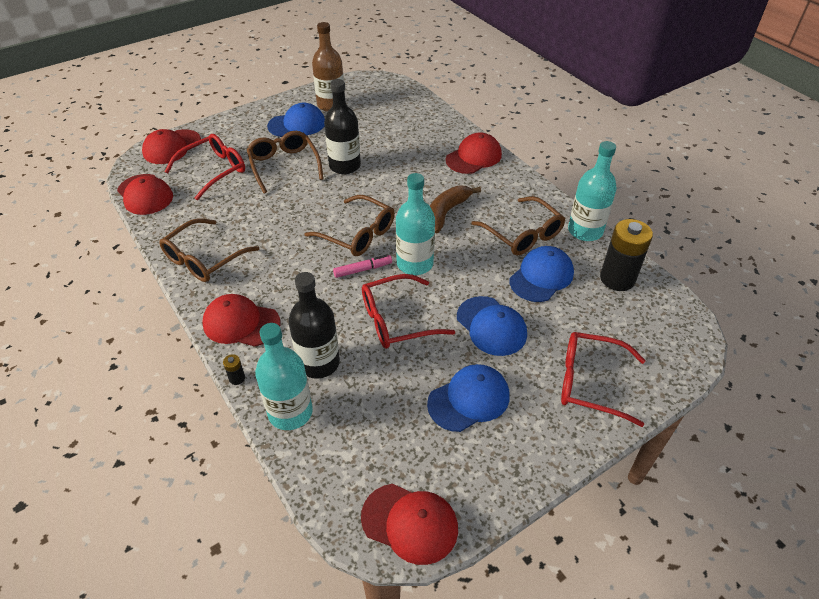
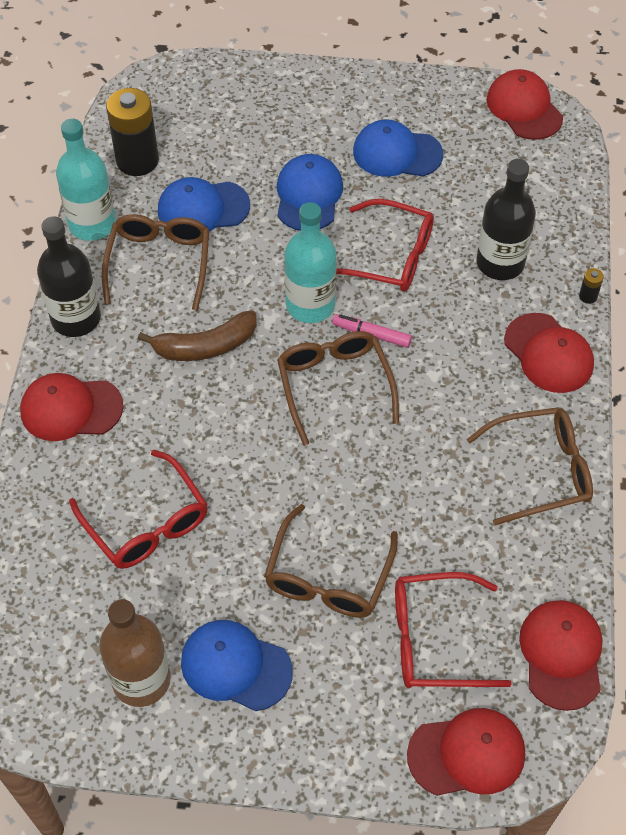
camera: 140 degrees left, 10 degrees up
turquoise bottle [255,323,313,430] -> none
black bottle [324,79,361,174] -> black bottle moved to [37,217,101,337]
red glasses [561,332,645,427] -> red glasses moved to [69,450,208,569]

